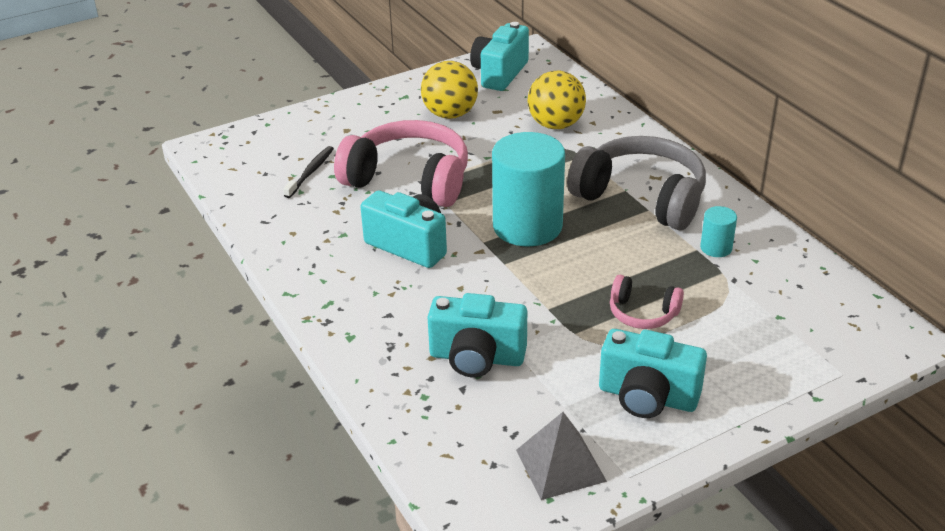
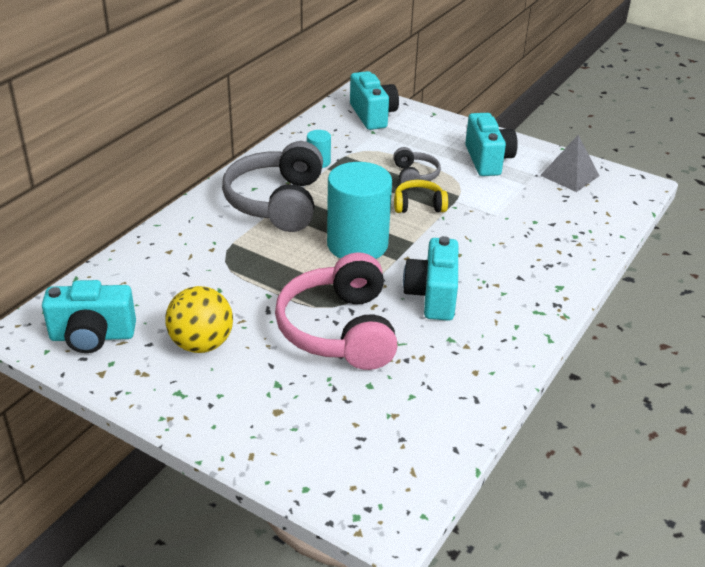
camera: 120 degrees left, 0 degrees up
black toothbrush [283,146,334,198] -> none
turquoise camera [428,293,527,377] -> turquoise camera moved to [350,71,399,130]
yellow ball [527,71,586,129] -> none
pink headphones [610,275,684,329] -> grey headphones [393,147,441,189]
none -> yellow headphones [394,180,448,213]

